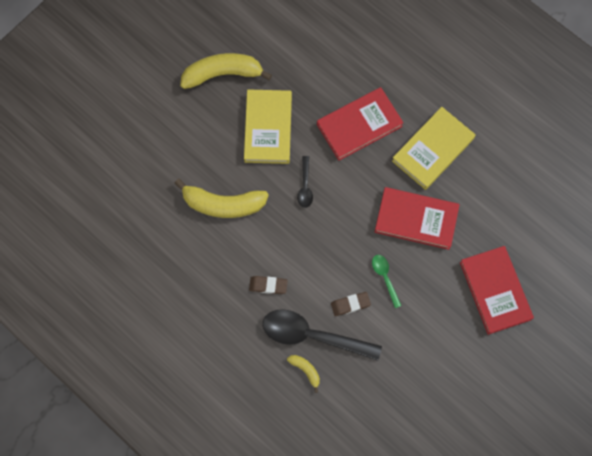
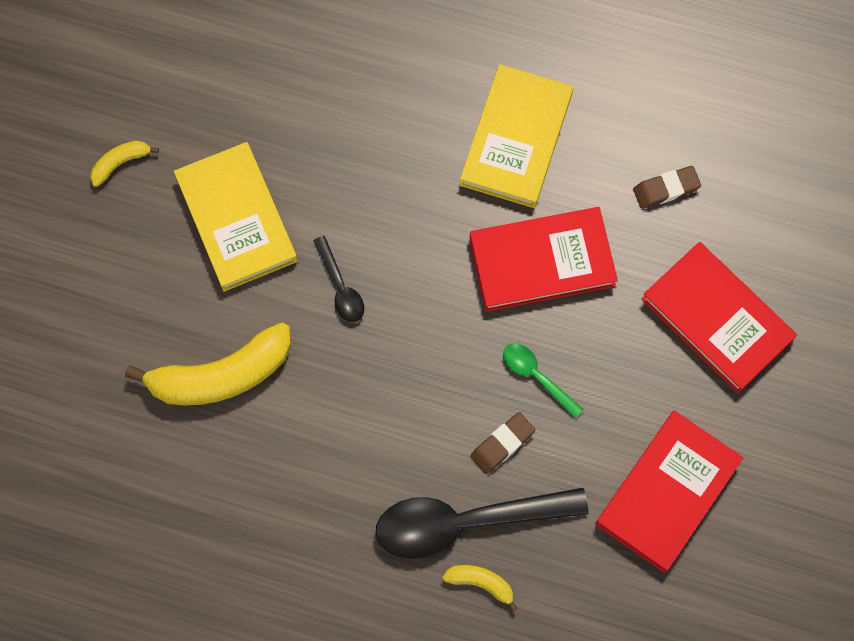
camera: 25 degrees left, 0 degrees up
yellow banana [180,53,272,89] -> yellow banana [90,141,159,187], size x0.46
brown eraser [249,276,288,294] -> brown eraser moved to [633,166,701,209]
red book [317,87,404,161] -> red book moved to [596,411,743,573]

